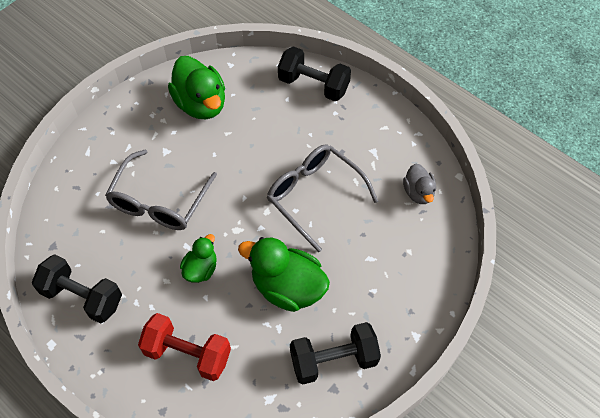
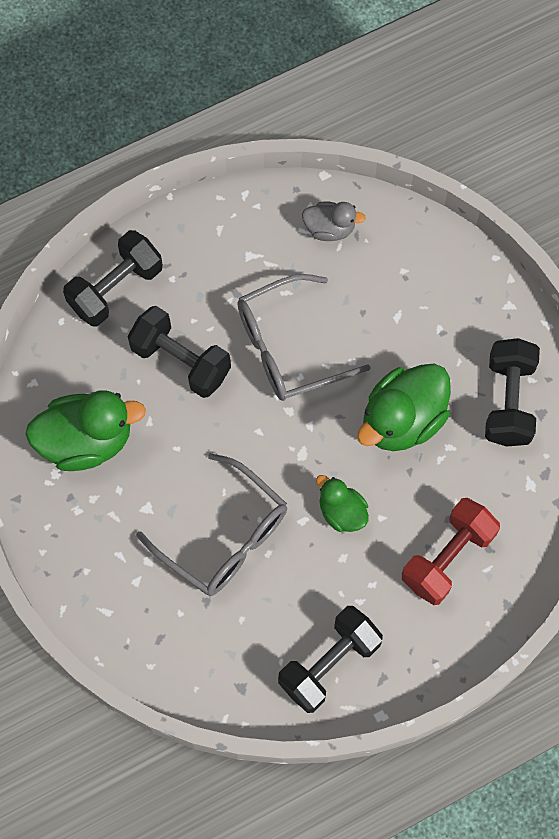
camera: 70 degrees left, 10 degrees up
none -> black dumbbell [128,306,231,398]

